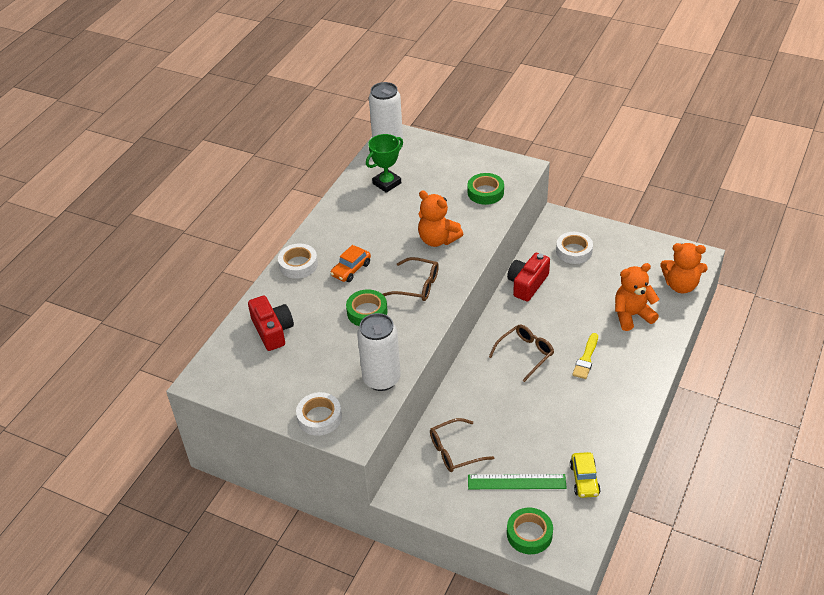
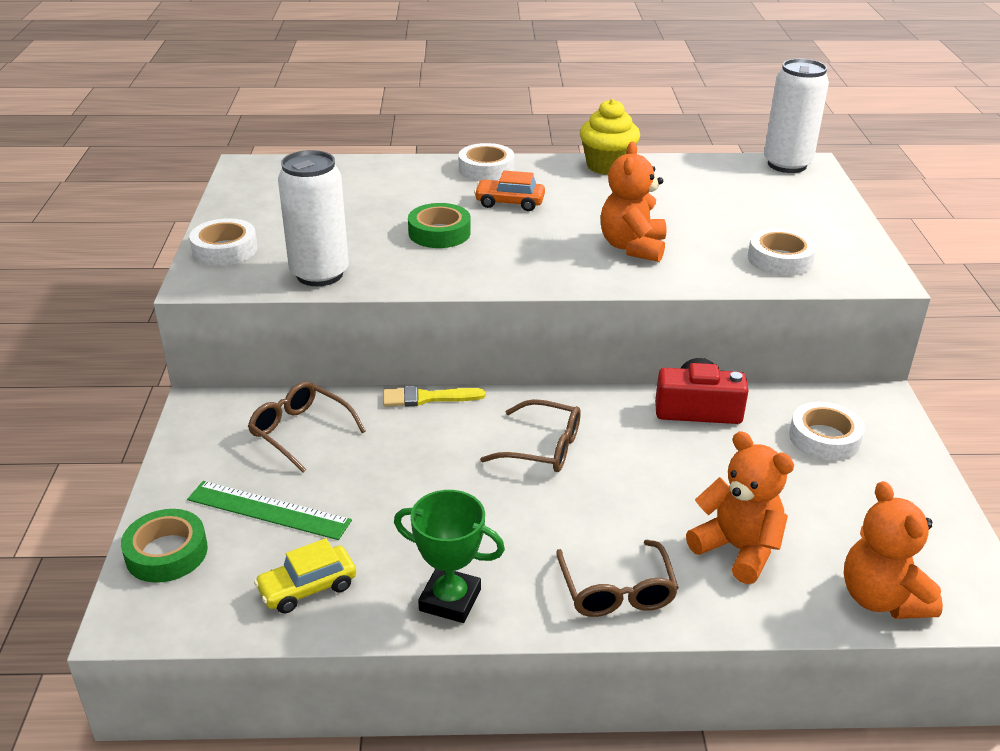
camera: 60 degrees right, 10 degrees down
red camera [248,296,294,351] -> none
green trophy [366,134,403,193] -> green trophy moved to [394,490,505,623]
brown glasses [383,257,439,301] -> brown glasses moved to [556,540,679,617]
green tape [468,173,504,205] -> white tape [748,228,817,276]
green ruler [468,474,567,489] -> green ruler turned 45 degrees counterclockwise [187,481,352,540]
yellow brush [572,333,598,379] -> yellow brush moved to [383,386,486,407]
none -> yellow cupcake [580,99,640,175]

